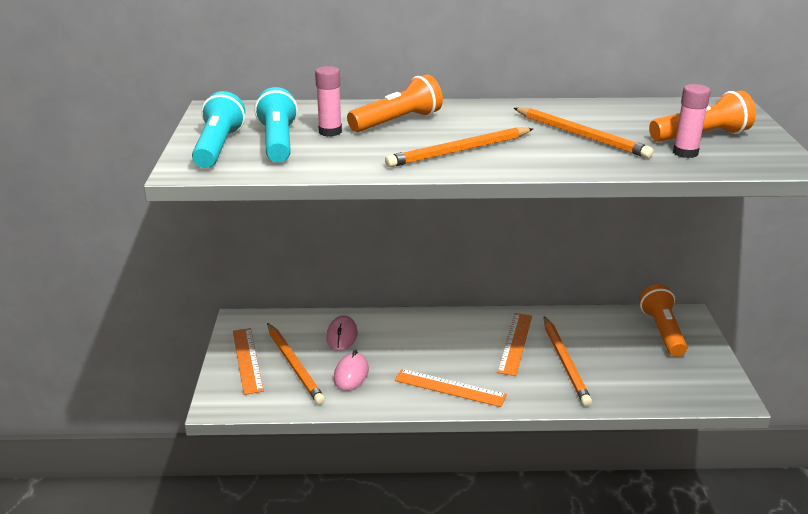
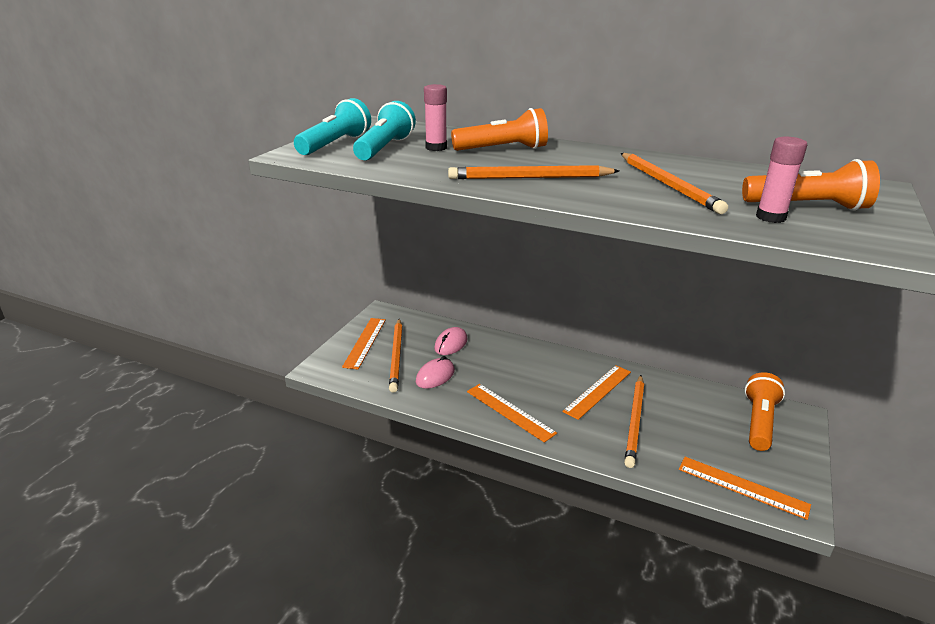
camera: 25 degrees right, 0 degrees up
none -> orange ruler [679,457,811,520]

